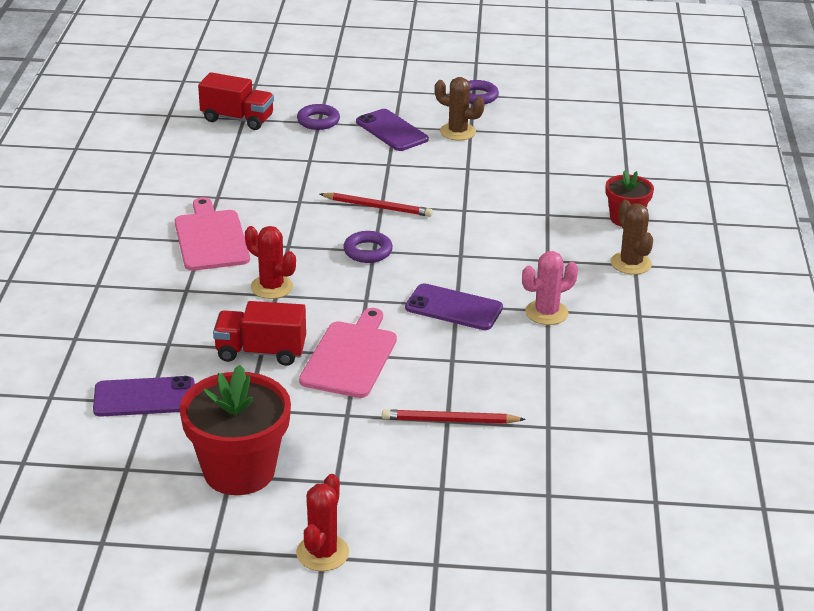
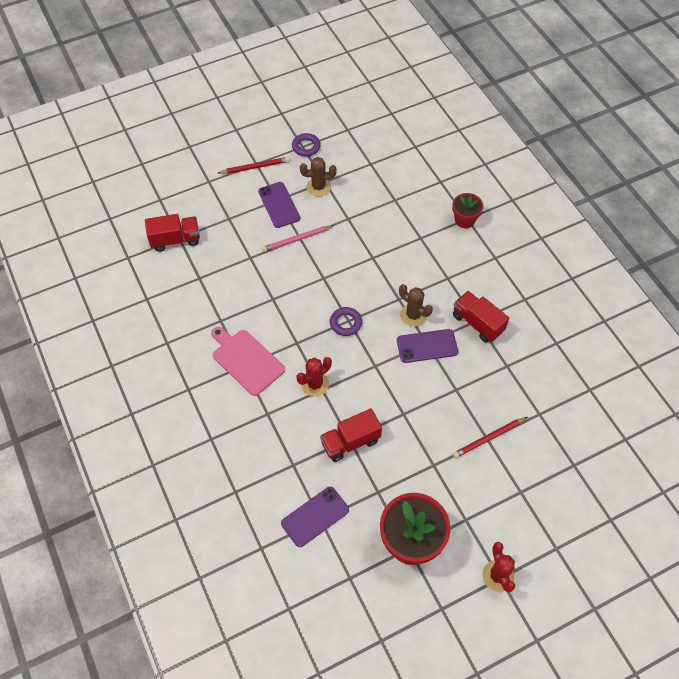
camera: 30 degrees left, 25 degrees up
red cactus [245,226,296,299] -> red cactus turned 45 degrees counterclockwise [297,357,332,397]
purple ring [297,104,340,130] -> none
pink cutting board [299,308,397,398] -> none
red pencil [320,193,433,217] -> red pencil moved to [218,157,290,174]
purple phone [356,109,429,151] -> purple phone turned 45 degrees clockwise [258,182,300,228]
pink cactus [522,251,578,325] -> red truck [453,291,509,343]
brown cactus [611,200,653,275] -> brown cactus moved to [399,284,433,327]
none -> pink pencil [262,225,334,252]

